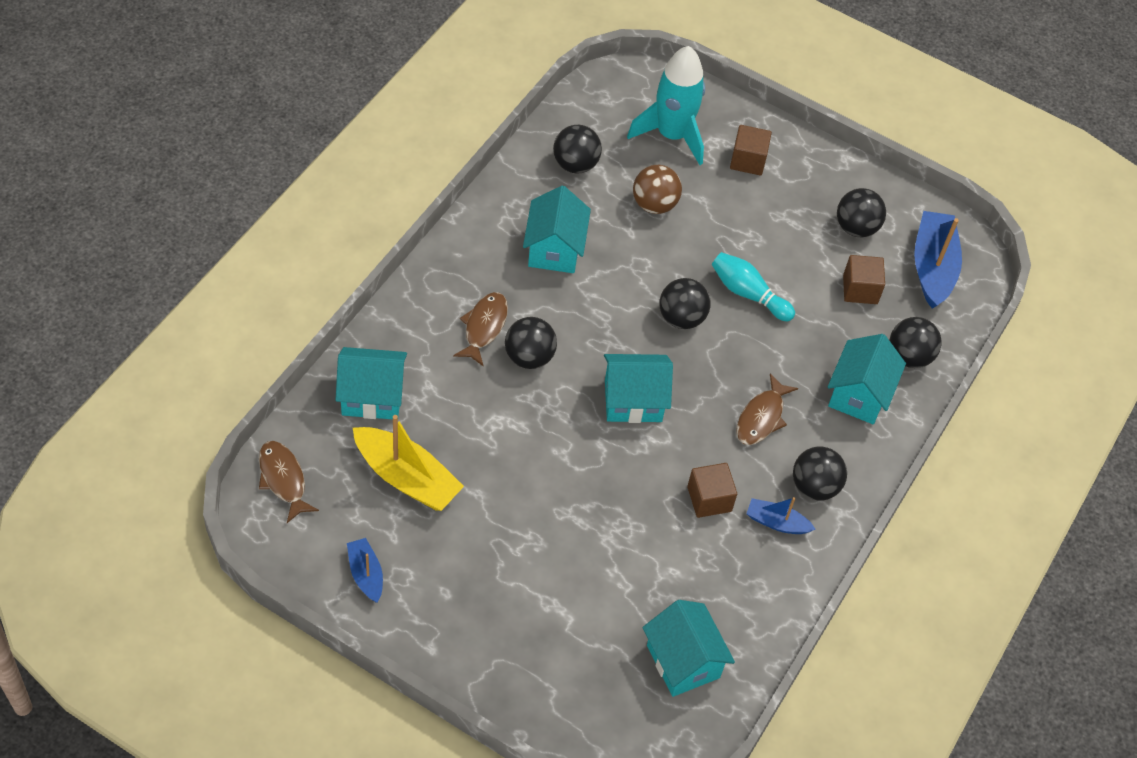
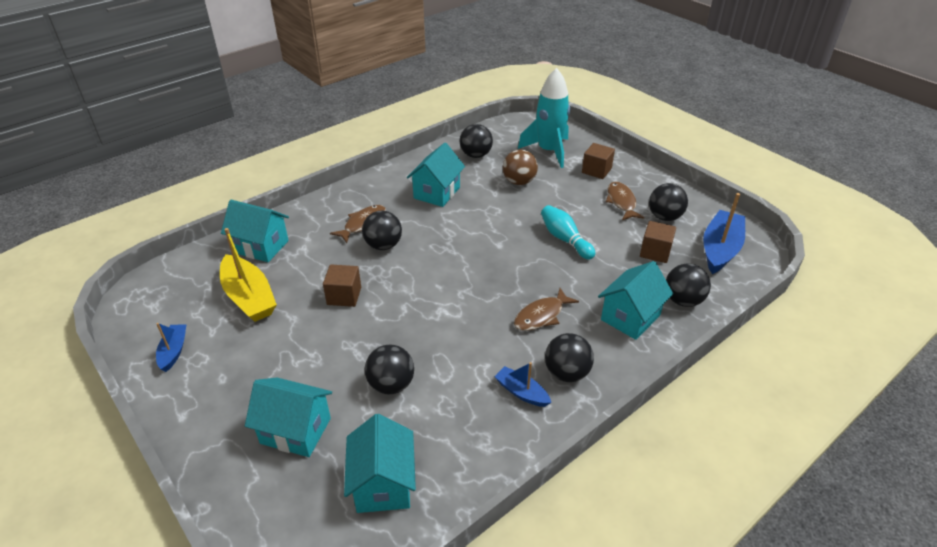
camera: 25 degrees right, 15 degrees down
brown fish [259,441,319,523] -> brown fish moved to [606,182,645,220]
turquoise house [604,354,673,423] -> turquoise house moved to [245,377,332,457]
black ball [660,278,711,329] -> black ball moved to [365,345,414,394]
brown cube [687,463,737,518] -> brown cube moved to [323,265,361,307]

